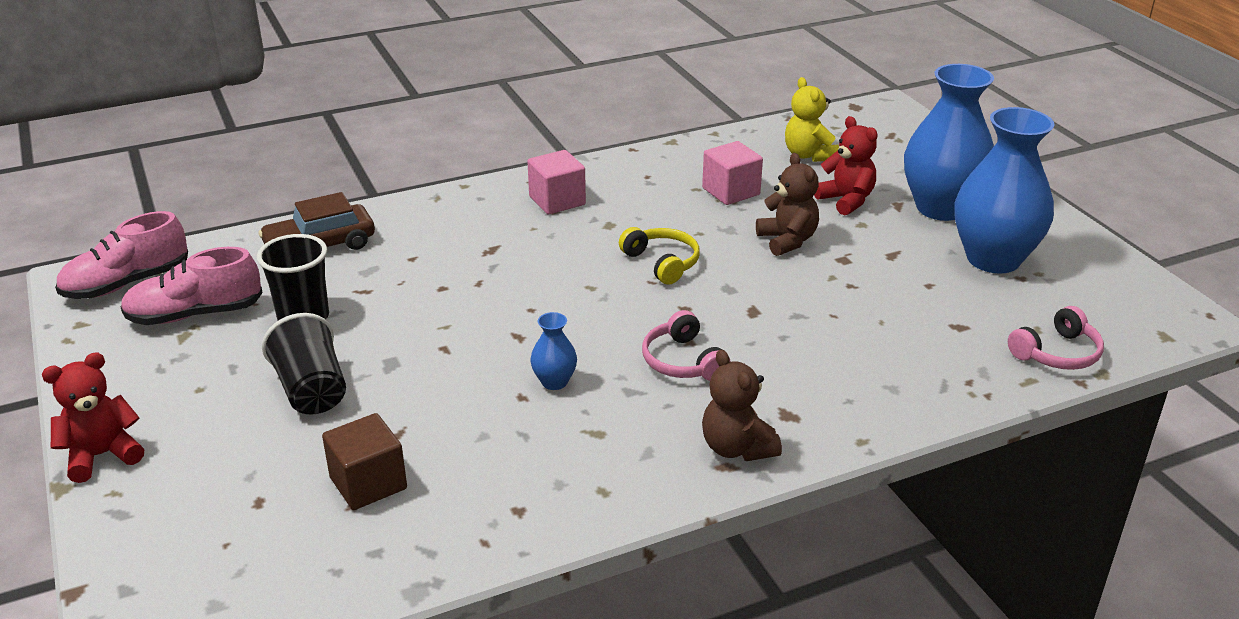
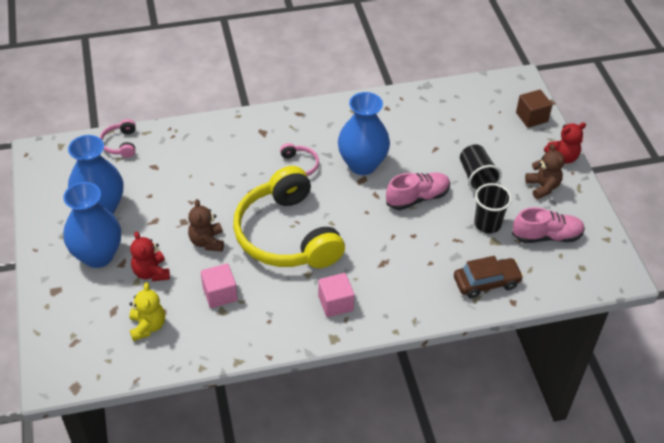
camera: 170 degrees left, 15 degrees up
pink shoe [55,211,188,299] -> pink shoe moved to [386,172,450,210]
brown cube [322,413,407,510] -> brown cube moved to [516,90,552,128]
blue vase [531,312,577,390] -> blue vase [338,92,390,175], size x2.33
yellow headphones [619,227,700,285] -> yellow headphones [233,166,345,268], size x2.46
brown teddy bear [702,349,782,461] -> brown teddy bear moved to [525,144,564,199]
pink headphones [1008,306,1104,370] -> pink headphones turned 75 degrees counterclockwise [100,119,136,158]

